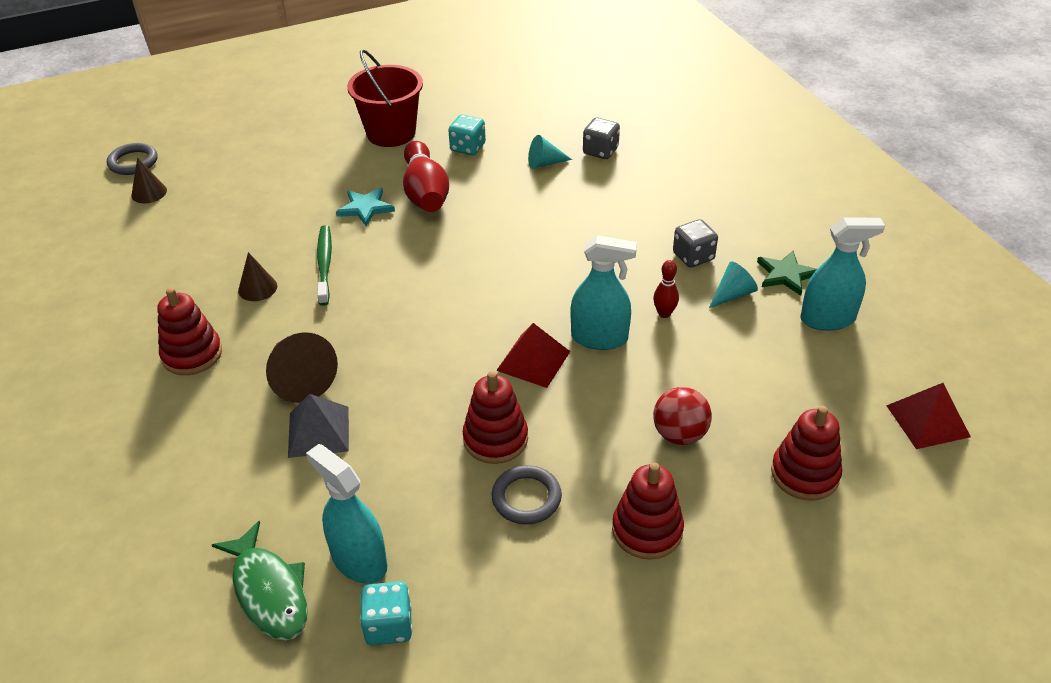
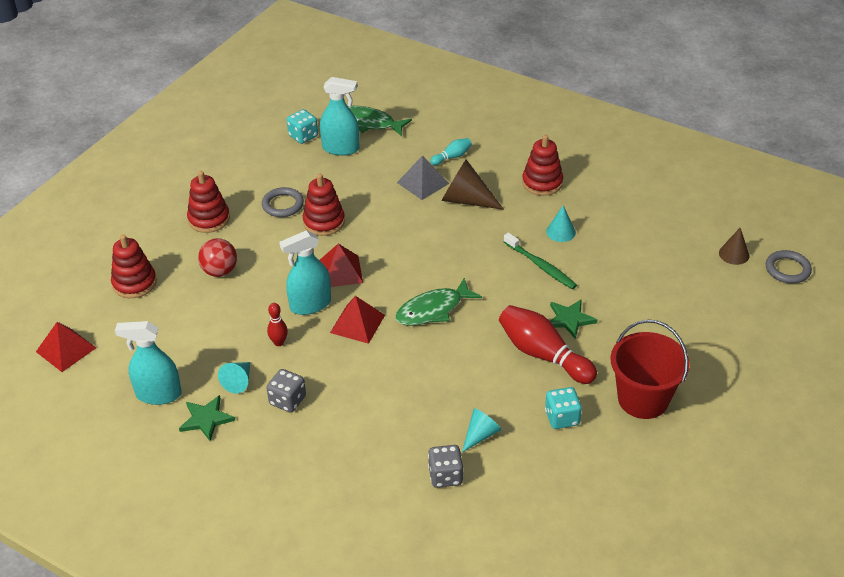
camera: 145 degrees right, 0 degrees up
brown cone [238,252,277,301] -> turquoise cone [546,205,576,242]
turquoise star [336,188,395,227] -> green star [550,299,597,338]
turquoise spray bottle [800,218,885,331] -> turquoise spray bottle turned 45 degrees clockwise [115,321,182,405]
none -> red pyramid [330,296,385,344]
none -> green fish [395,278,482,326]
none -> turquoise bowling pin [430,138,472,165]

